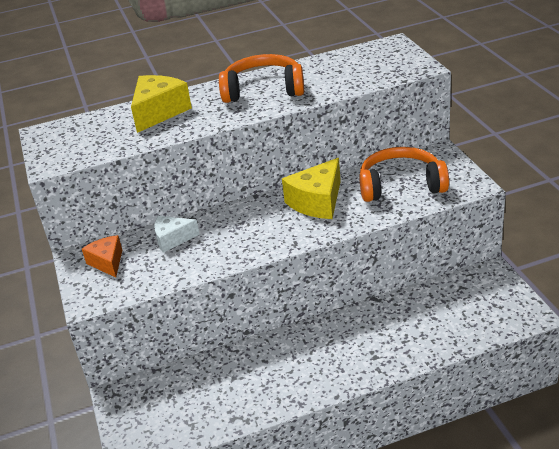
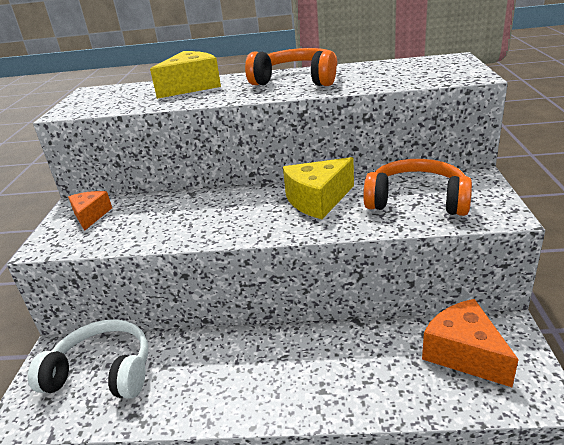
camera: 20 degrees right, 5 degrees down
white cheese [154,216,200,253] -> none
none -> white headphones [28,319,148,399]
none -> orange cheese [422,299,519,387]

